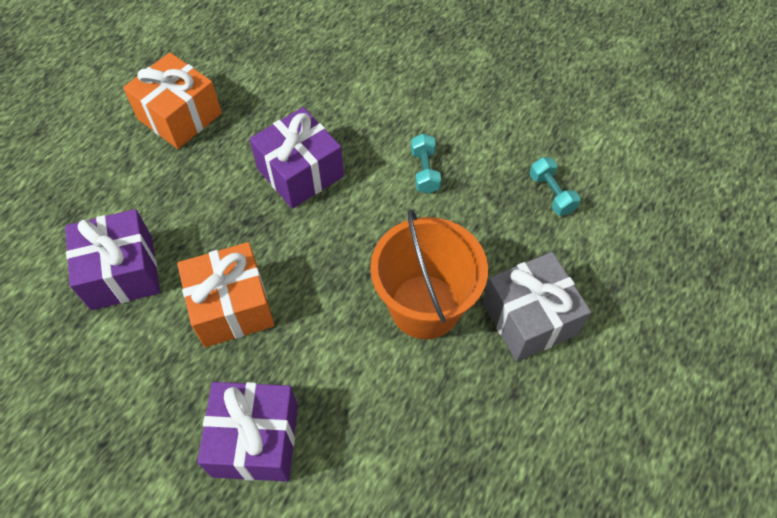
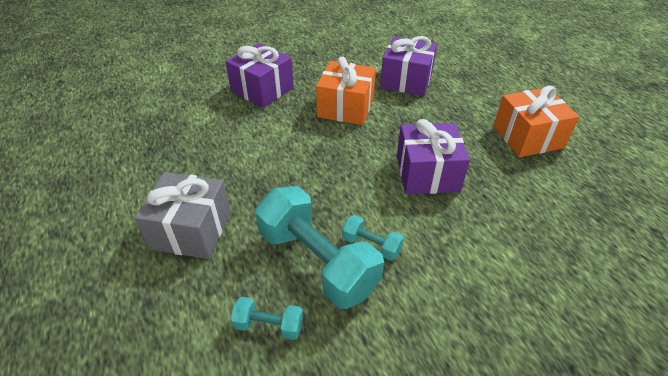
camera: 125 degrees right, 15 degrees down
orange bucket [370,209,488,339] -> none
none -> turquoise dumbbell [255,186,384,309]

